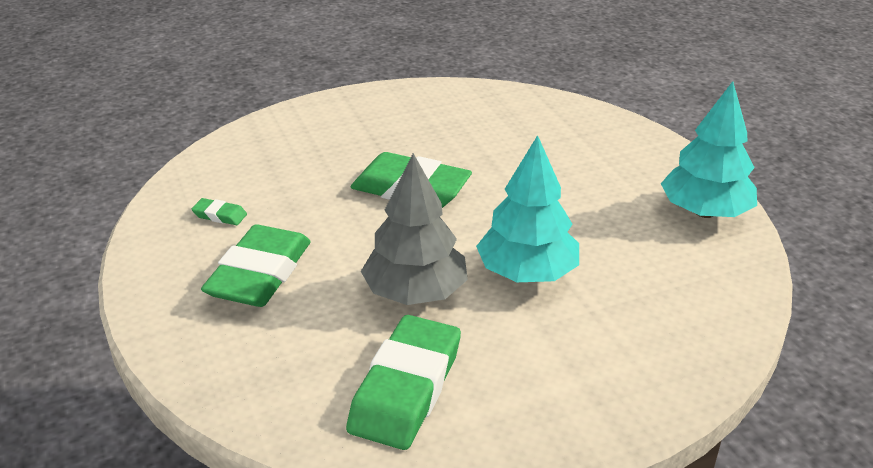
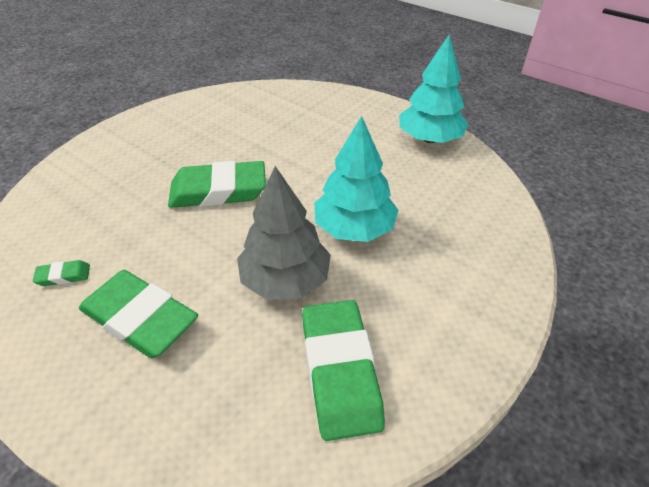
camera: 30 degrees left, 10 degrees up
green eraser [201,225,311,307] -> green eraser turned 45 degrees counterclockwise [79,270,198,358]

